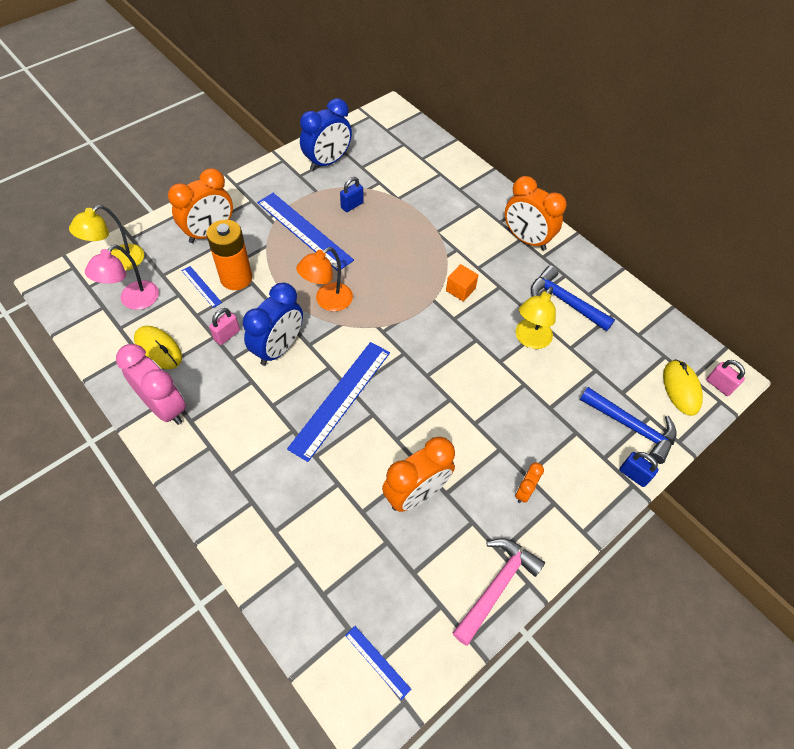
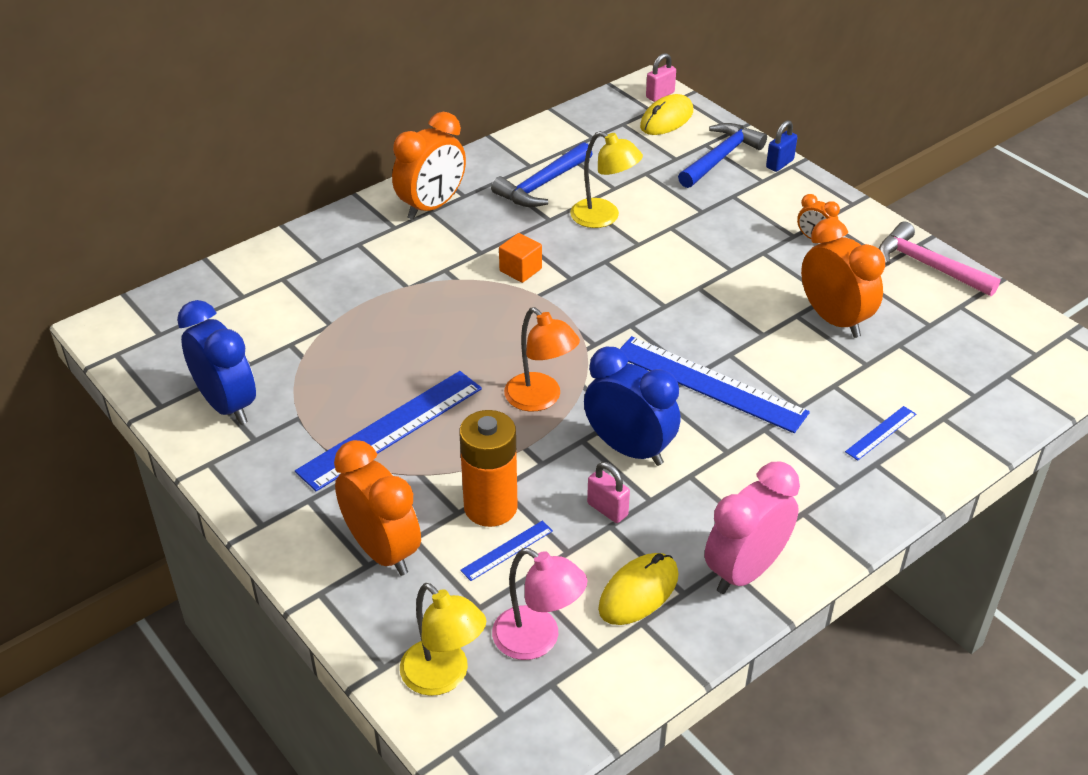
camera: 85 degrees left, 15 degrees down
blue padlock [340,177,363,212] -> none
blue ruler [345,626,411,700] -> blue ruler moved to [845,406,916,461]
yellow mouse [663,359,703,416] -> yellow mouse turned 45 degrees counterclockwise [640,94,693,135]

